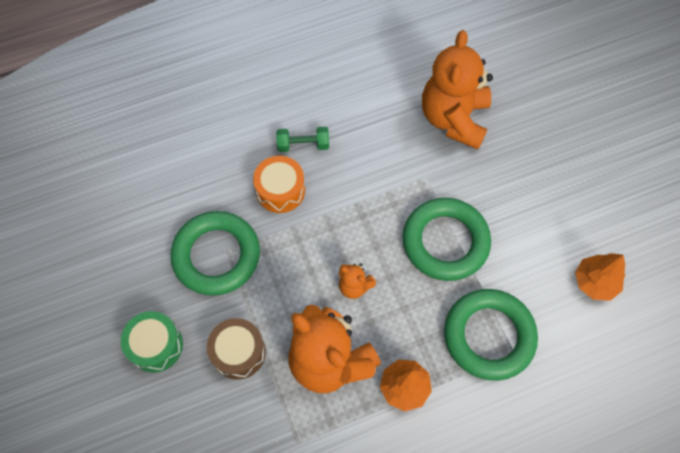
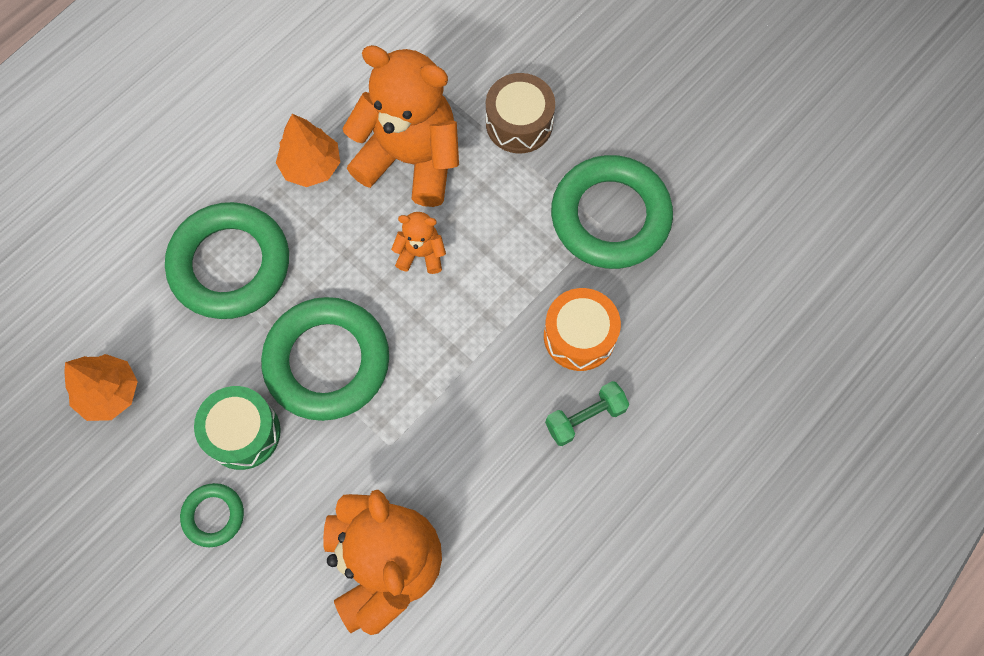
camera: 155 degrees right, 5 degrees up
green drum [121,311,183,373] -> green drum moved to [194,386,281,470]
none -> green ring [180,483,244,547]

